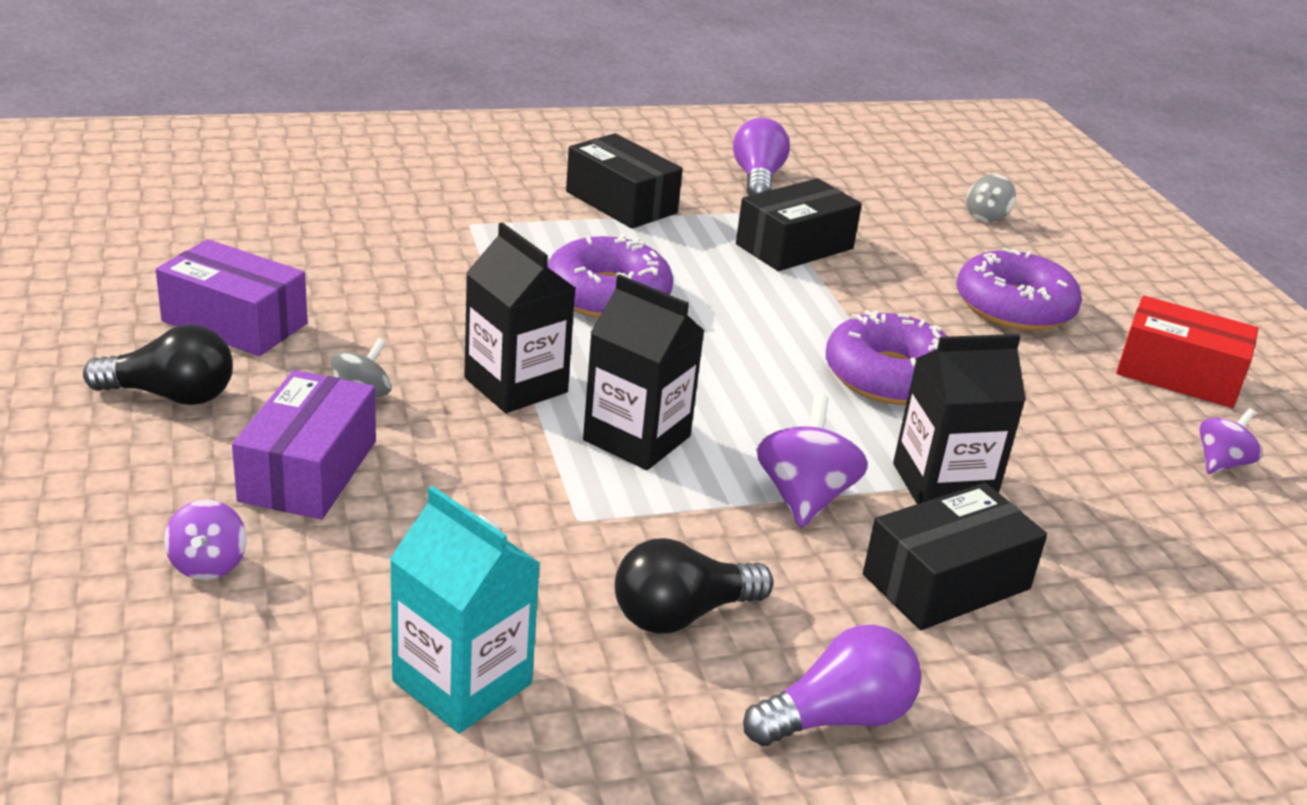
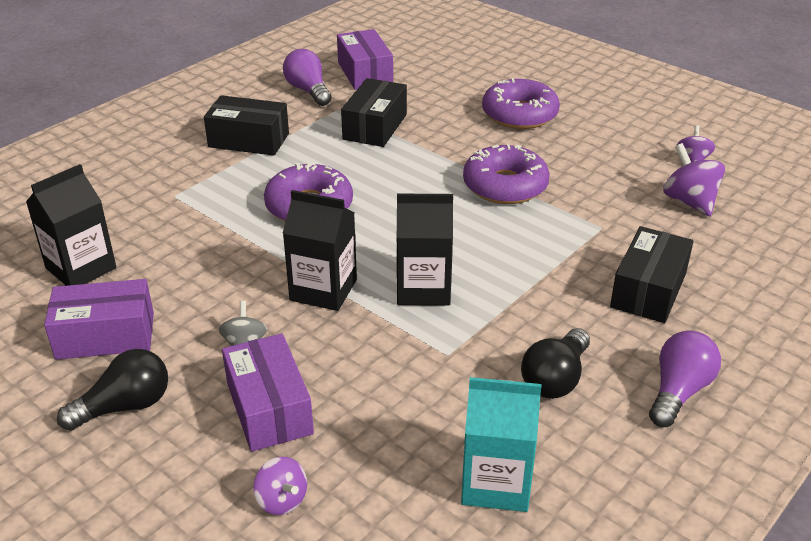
camera: 30 degrees left, 5 degrees up
purple spinning top [756,394,868,528] -> purple spinning top moved to [663,143,725,216]
black carton [893,334,1026,504] -> black carton moved to [26,164,116,286]
grey spinning top [966,174,1016,222] -> none
red box [1116,296,1259,408] -> none
none -> purple box [337,29,393,90]

